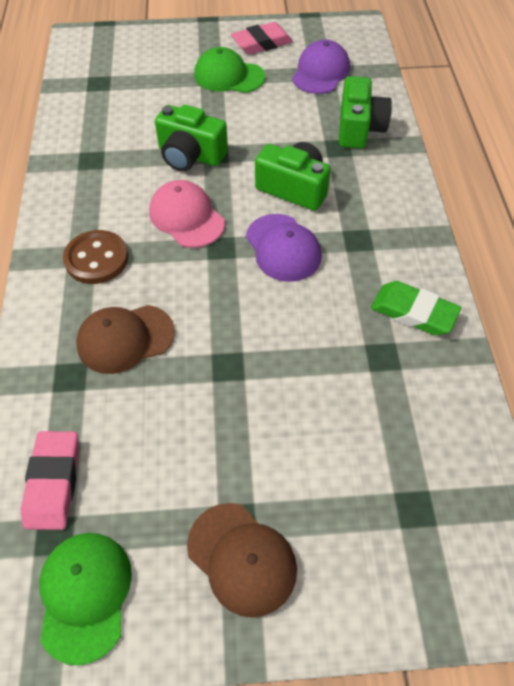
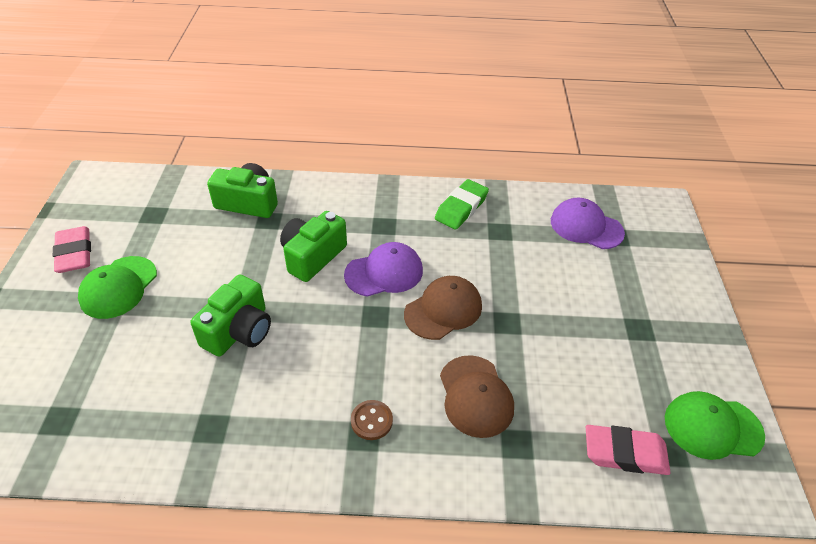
camera: 85 degrees left, 10 degrees down
brown button [63,230,128,284] -> brown button [351,400,393,440], size x0.62
pink cap [149,180,225,248] -> none
brown cap [187,503,297,618] -> brown cap moved to [404,276,482,340]
purple cap [292,40,350,94] -> purple cap moved to [551,198,625,249]

